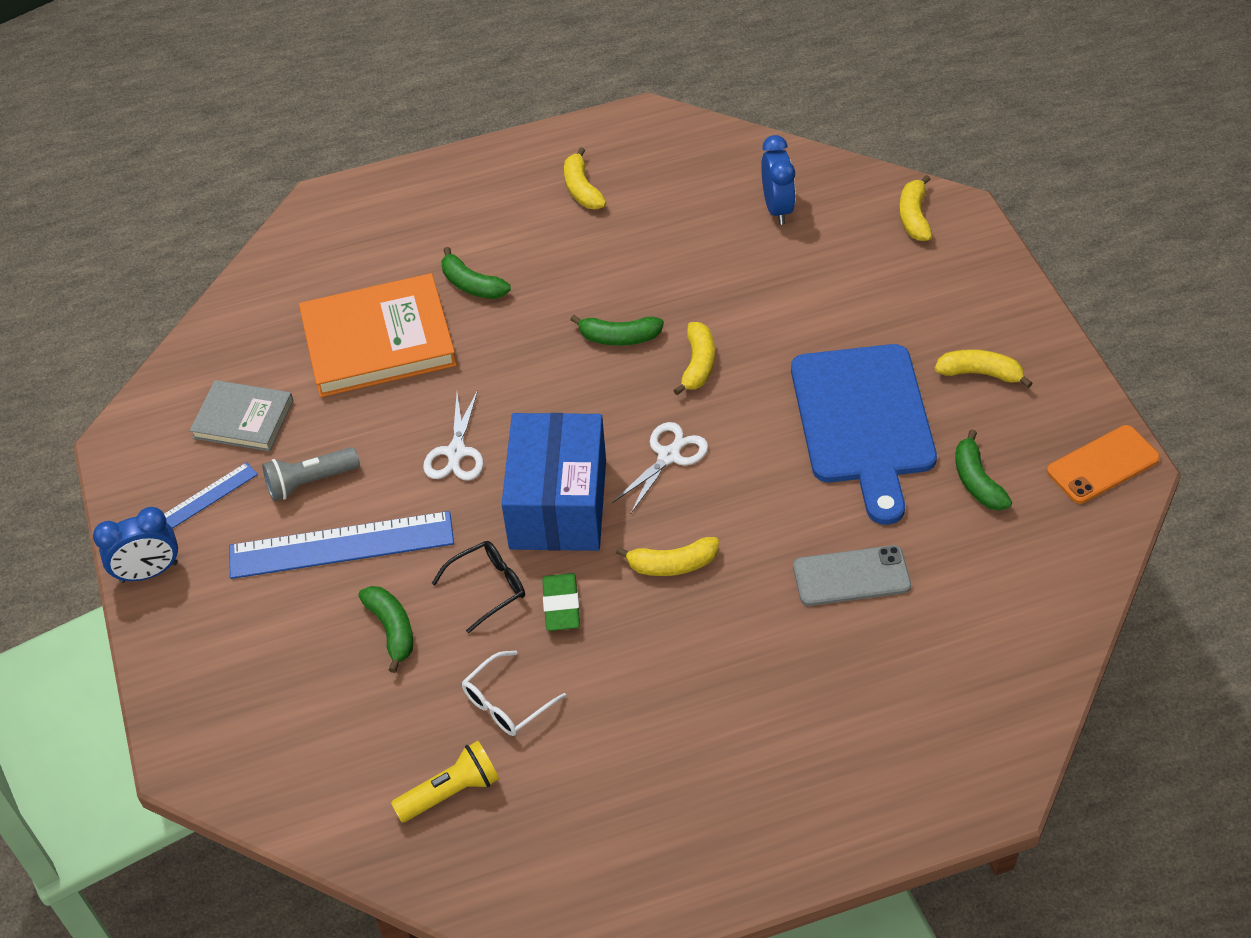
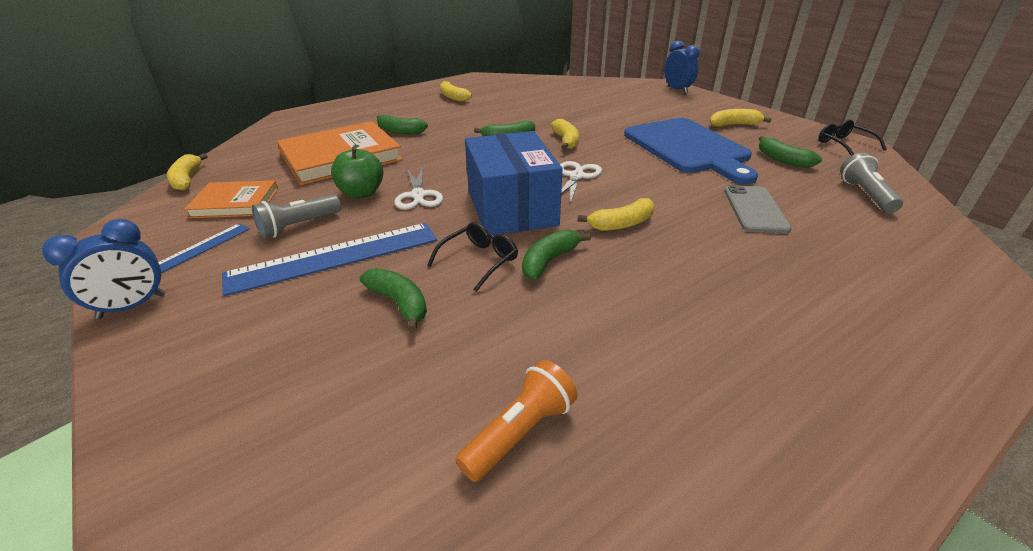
camera: 20 degrees left, 15 degrees down
grey book [190,380,293,452] -> orange book [184,180,278,219]
yellow flashlight [391,741,499,822] -> orange flashlight [455,360,578,482]
white glasses [462,651,566,736] -> none
green eraser [542,573,580,631] -> green banana [522,229,591,279]
blue clock [761,135,795,225] -> blue clock moved to [665,41,700,94]
grey phone [793,545,911,606] -> grey phone turned 60 degrees counterclockwise [724,185,792,233]
yellow banana [899,175,932,241] -> yellow banana moved to [167,153,208,191]
orange phone [1047,425,1160,504] -> black glasses [819,120,887,156]
none -> green apple [331,147,383,198]
none -> grey flashlight [840,153,903,213]

